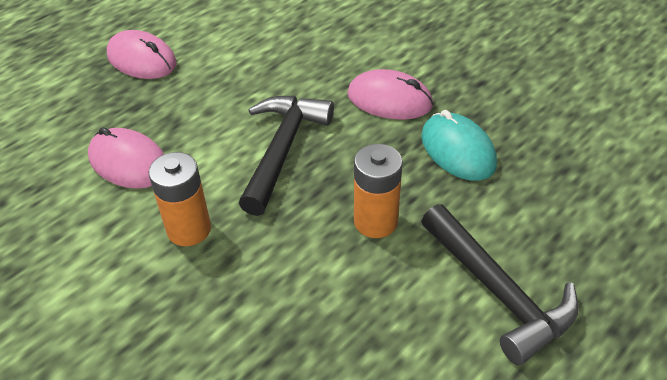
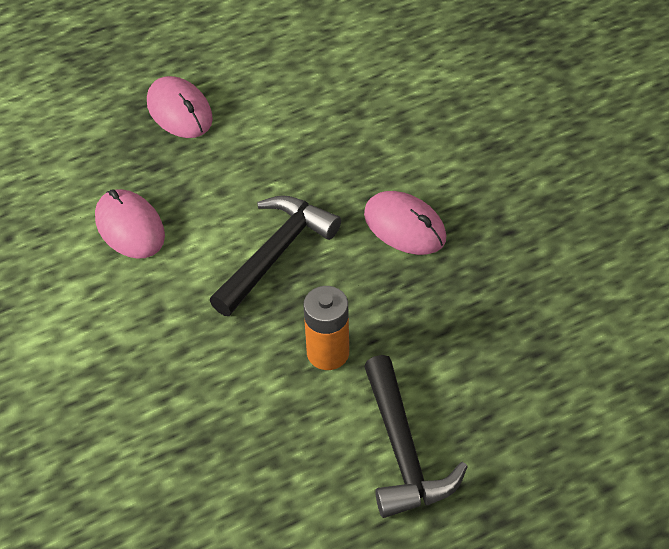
camera: 20 degrees right, 5 degrees up
orange battery [149,152,211,246] -> none
turquoise mouse [421,110,497,181] -> none

